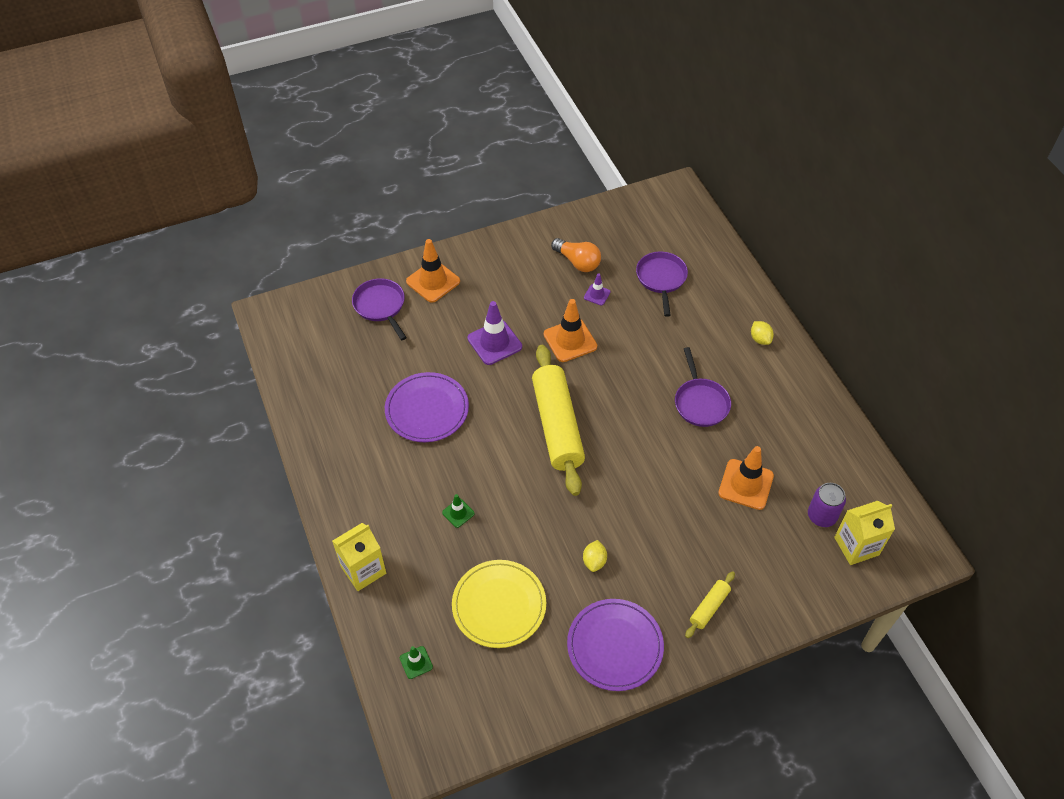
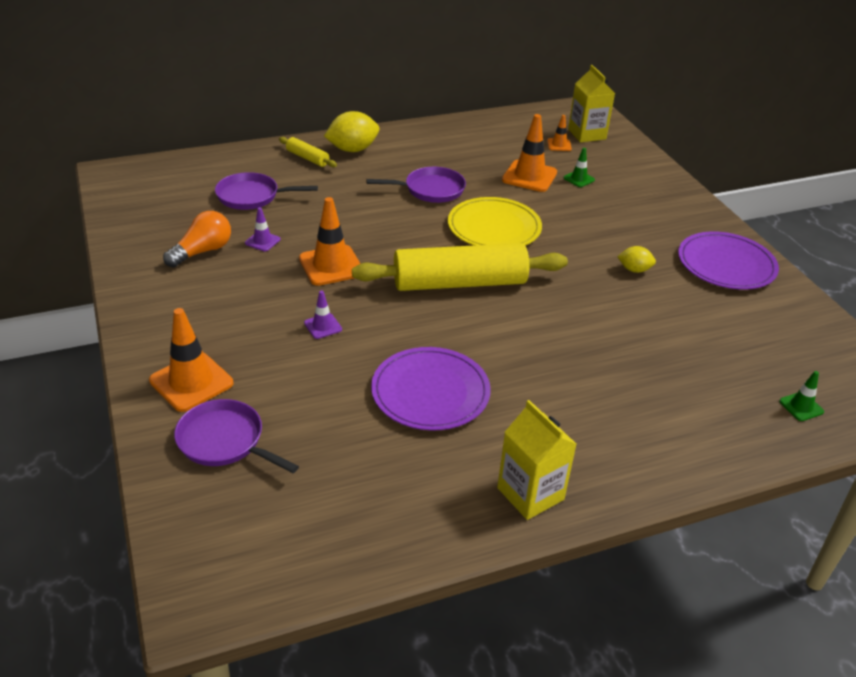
camera: 90 degrees left, 15 degrees down
yellow carton [332,523,386,591] -> yellow carton moved to [497,400,577,520]
purple pan [352,278,407,340] -> purple pan turned 60 degrees clockwise [174,399,299,473]
green traffic cone [442,494,475,528] -> green traffic cone moved to [564,148,595,187]
yellow plate [452,560,546,648] -> yellow plate moved to [448,197,542,246]
purple traffic cone [468,301,522,365] -> purple traffic cone [304,291,342,339], size x0.52
yellow rolling pin [685,571,735,638] -> yellow rolling pin moved to [279,137,337,167]
yellow lemon [751,321,774,345] -> yellow lemon [324,111,379,152], size x1.78
purple can [808,483,846,527] -> orange traffic cone [547,115,572,151]

